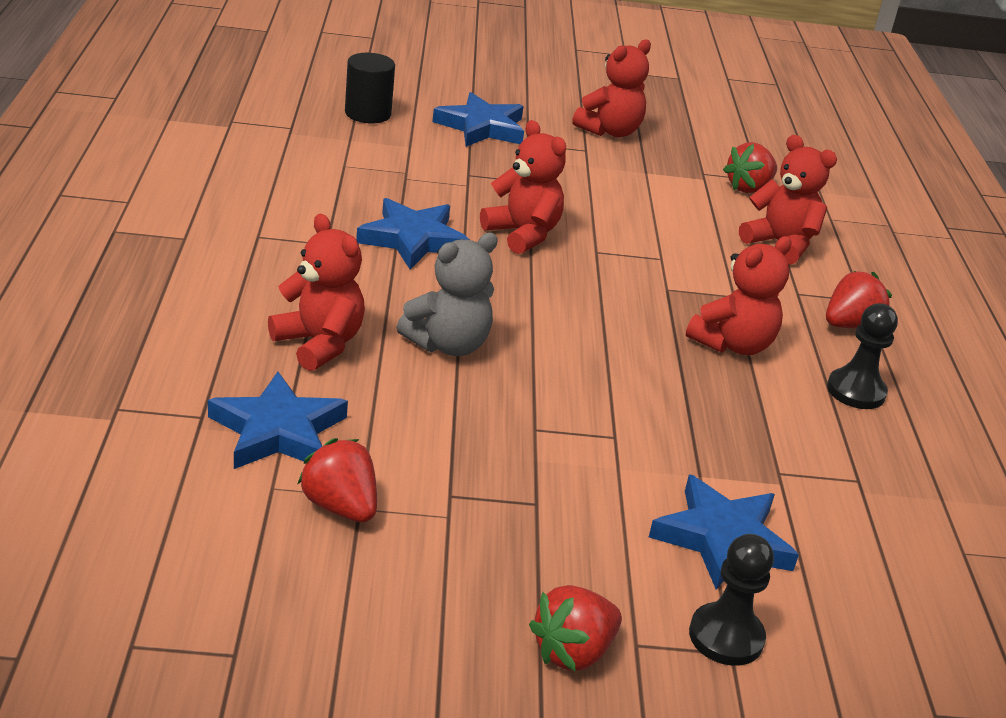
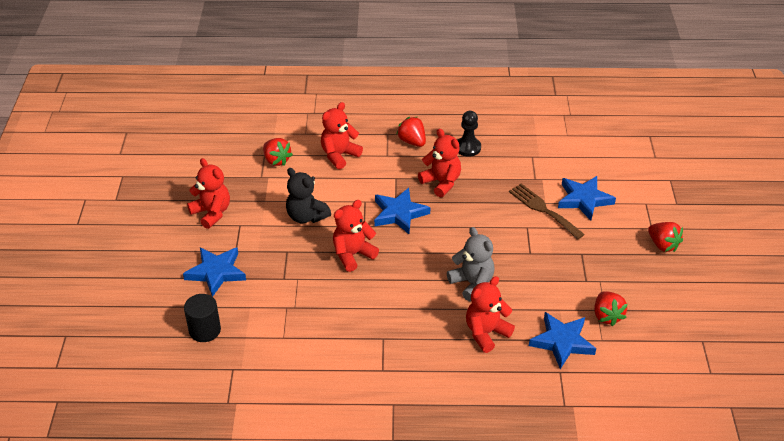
camera: 85 degrees left, 10 degrees up
red strawberry [297,438,377,522] -> red strawberry turned 60 degrees counterclockwise [594,291,628,326]
blue star [356,198,470,269] -> blue star moved to [374,188,430,234]
black pawn [689,534,774,666] -> none
none -> black teddy bear [286,168,331,223]
none -> brown fork [509,183,585,240]

